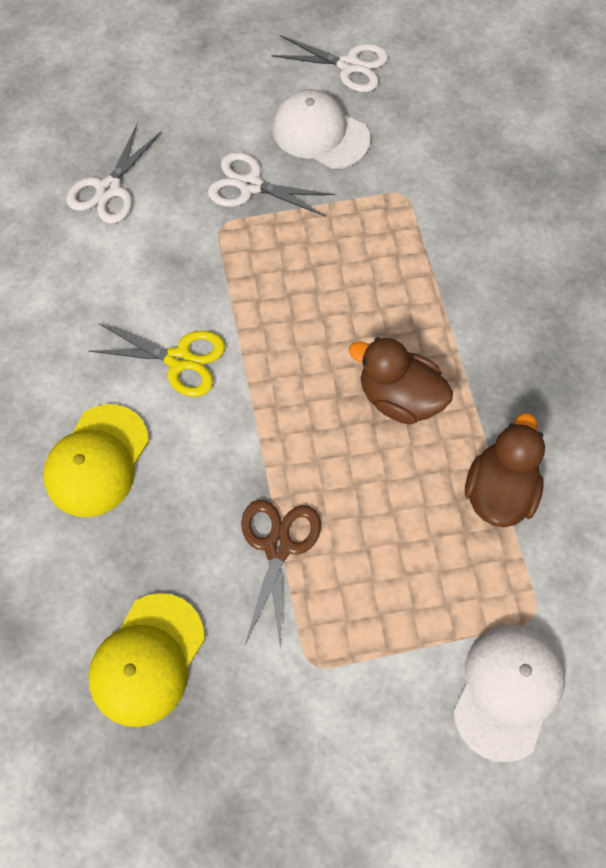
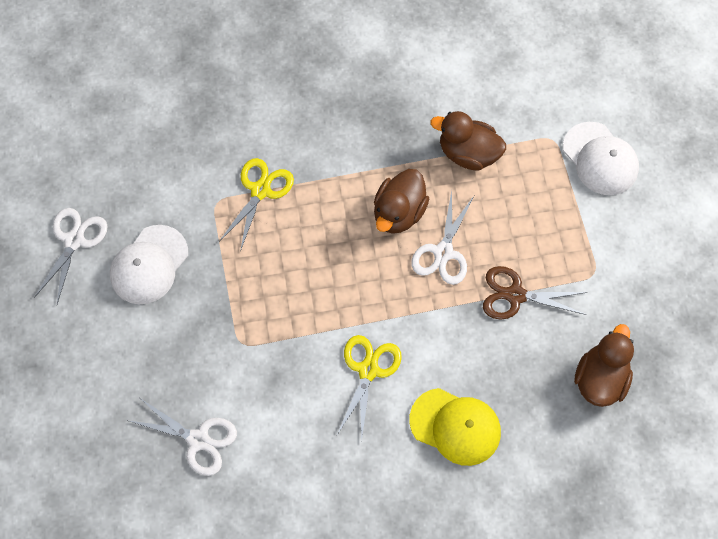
camera: 90 degrees left, 0 degrees up
yellow cap [88,593,205,727] -> brown duck [574,324,634,407]
white scissors [208,152,334,217] -> white scissors moved to [411,190,474,285]
white cap [453,625,565,762] -> white cap turned 150 degrees counterclockwise [563,122,639,195]
none -> yellow scissors [219,158,294,252]

